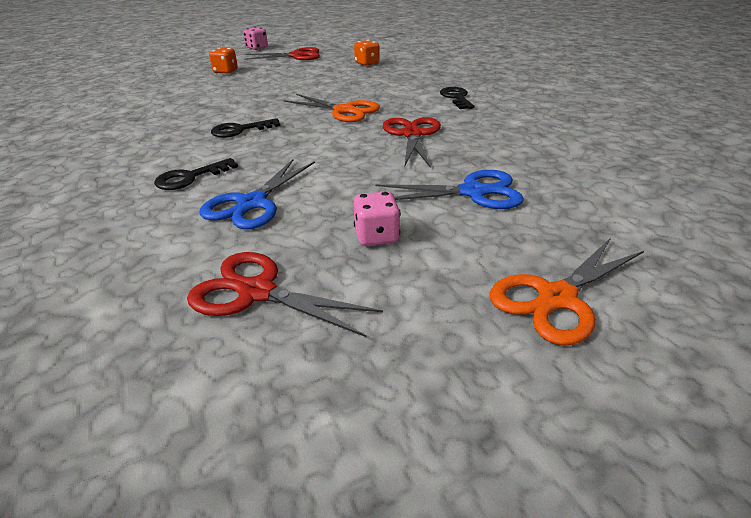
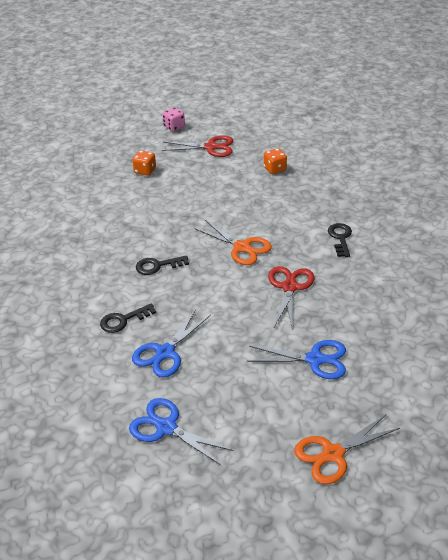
camera: 10 degrees right, 5 degrees up
red scissors [187,252,383,337] -> blue scissors [129,398,234,466]
pink dice [353,191,401,246] -> none

